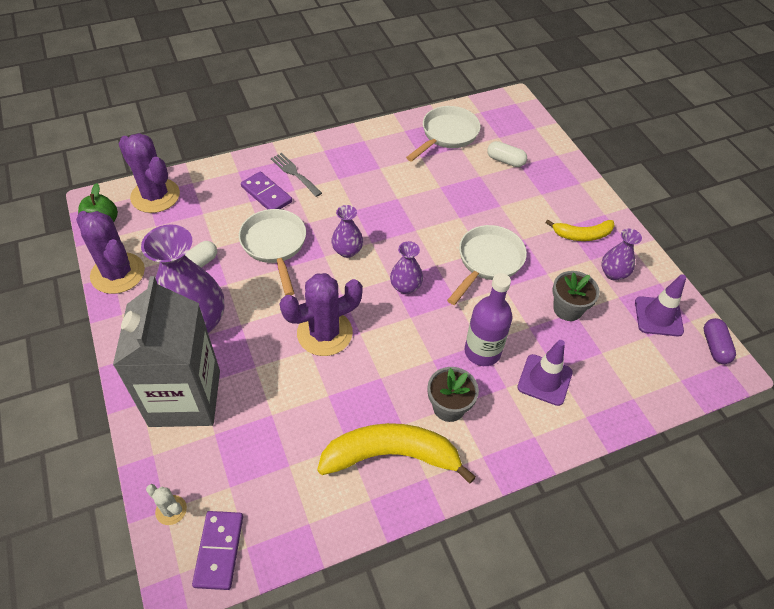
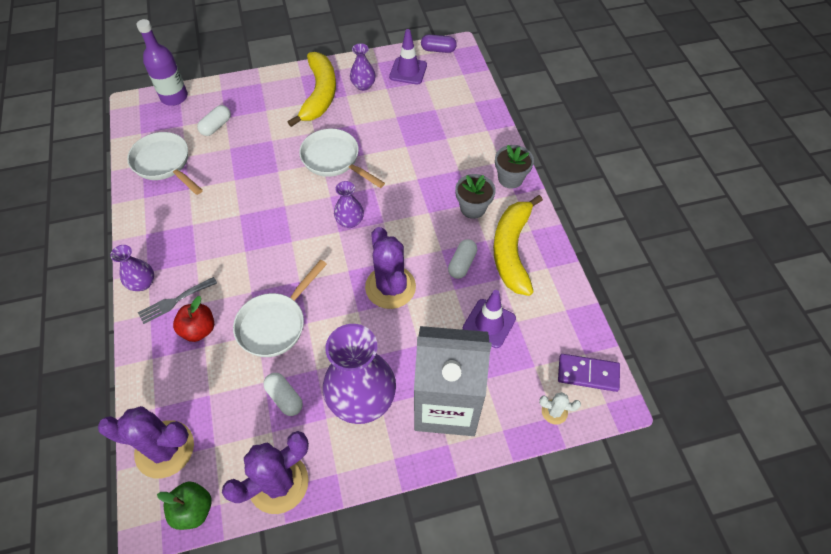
camera: 80 degrees left, 5 degrees up
purple cactus [119,133,180,213] -> purple cactus turned 45 degrees clockwise [98,406,194,478]
white cactus [146,484,187,525] -> white cactus turned 60 degrees clockwise [539,392,581,425]
white pan [239,209,306,296] -> white pan turned 45 degrees counterclockwise [233,260,327,357]
purple domino [241,171,292,209] -> red apple [173,296,214,342]
purple vase [331,205,363,258] -> purple vase moved to [110,245,154,291]
purple bottle [465,273,513,366] -> purple bottle moved to [136,19,188,106]
purple traffic cone [517,340,573,406] -> purple traffic cone moved to [463,290,516,348]
yellow banana [545,220,615,241] -> yellow banana [288,52,336,127], size x1.74
grey flower pot [553,271,600,321] -> grey flower pot moved to [495,145,534,189]
none -> white capsule [448,239,477,279]

